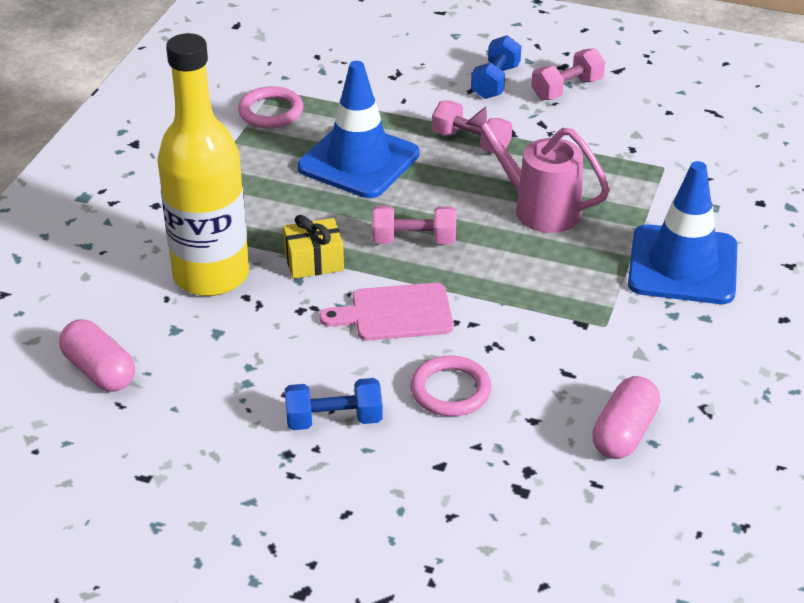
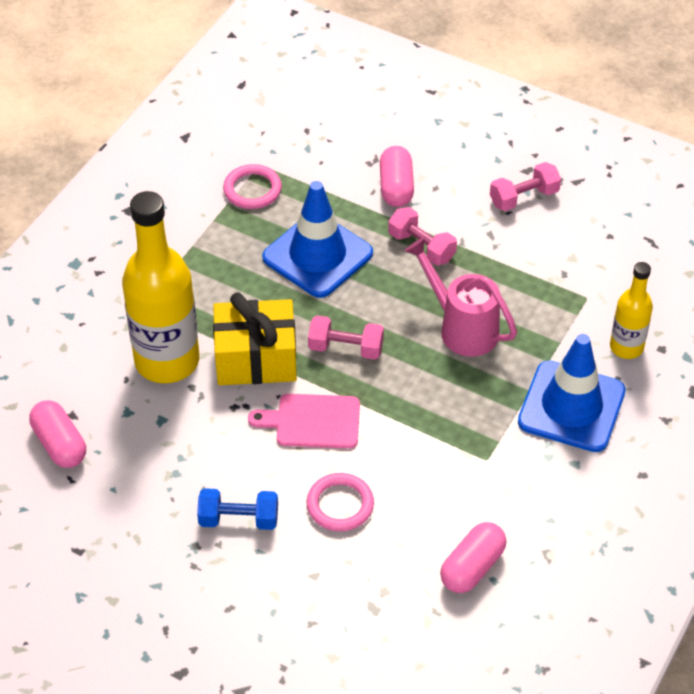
camera: 10 degrees right, 10 degrees up
yellow gift [283,215,344,279] -> yellow gift [213,292,297,385], size x1.74
blue dumbbell [471,35,521,99] -> none
none -> pink capsule [380,146,414,207]
none -> yellow bottle [610,262,653,359]

